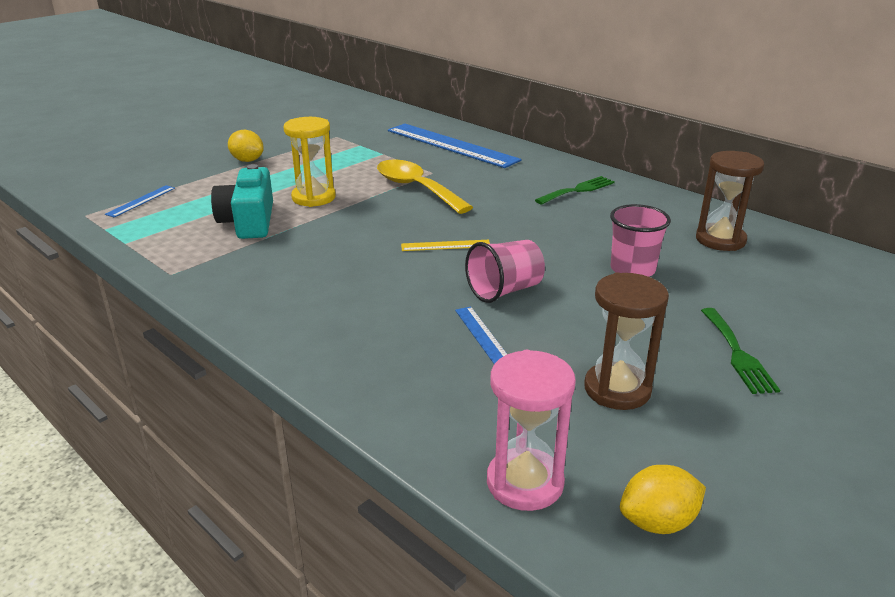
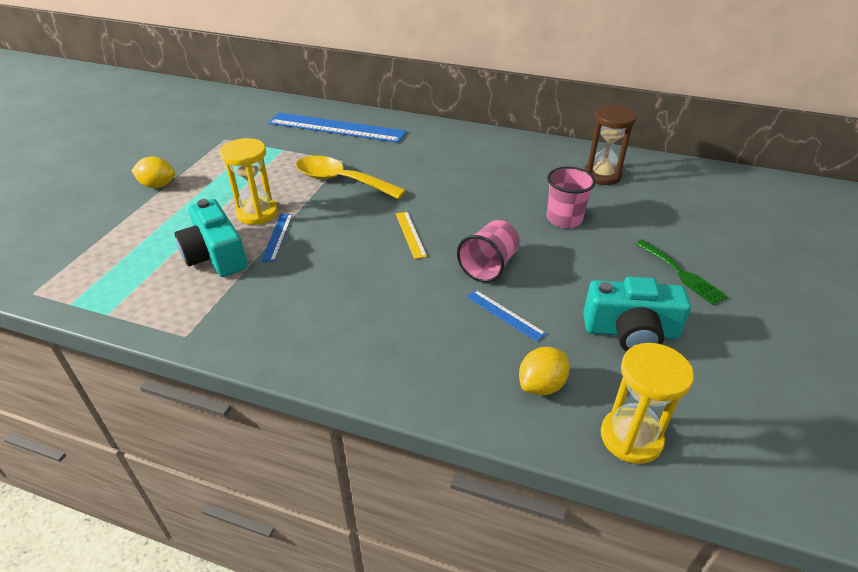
camera: 25 degrees left, 10 degrees up
blue ruler [105,185,175,217] -> blue ruler moved to [261,214,293,262]
yellow ruler [401,240,490,251] -> yellow ruler turned 75 degrees counterclockwise [396,212,427,259]
pink hourglass [487,350,576,511] -> yellow hourglass [601,343,694,464]
green fork [535,176,615,205] -> none
brown hourglass [584,273,669,410] -> turquoise camera [583,277,691,352]
yellow lemon [620,465,706,534] -> yellow lemon moved to [519,347,569,396]

